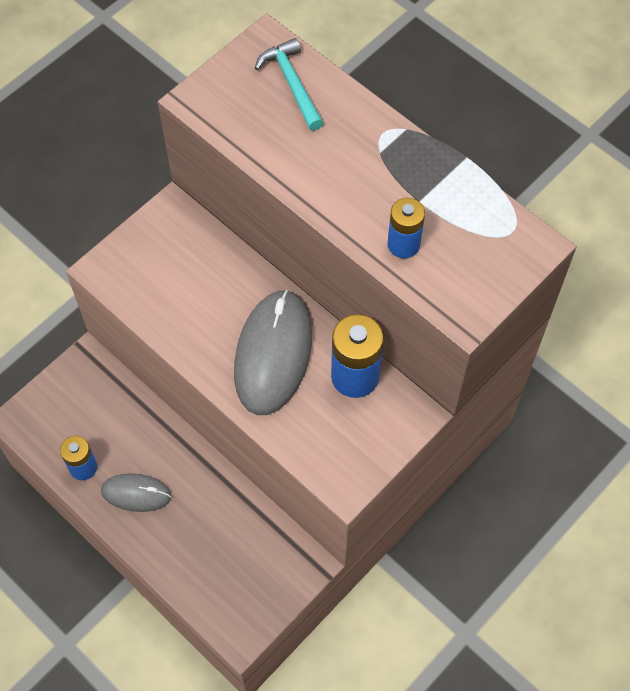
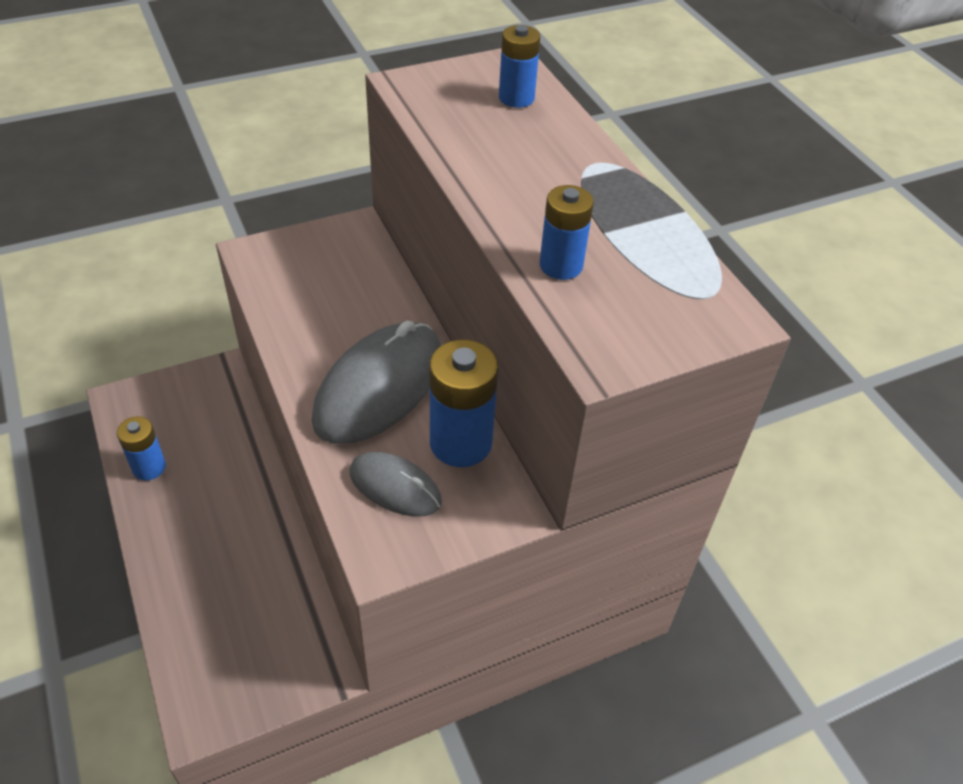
camera: 20 degrees right, 15 degrees down
grey mouse [101,473,171,512] -> grey mouse moved to [350,452,442,517]
turquoise hammer [255,38,324,131] -> blue battery [499,25,540,108]

